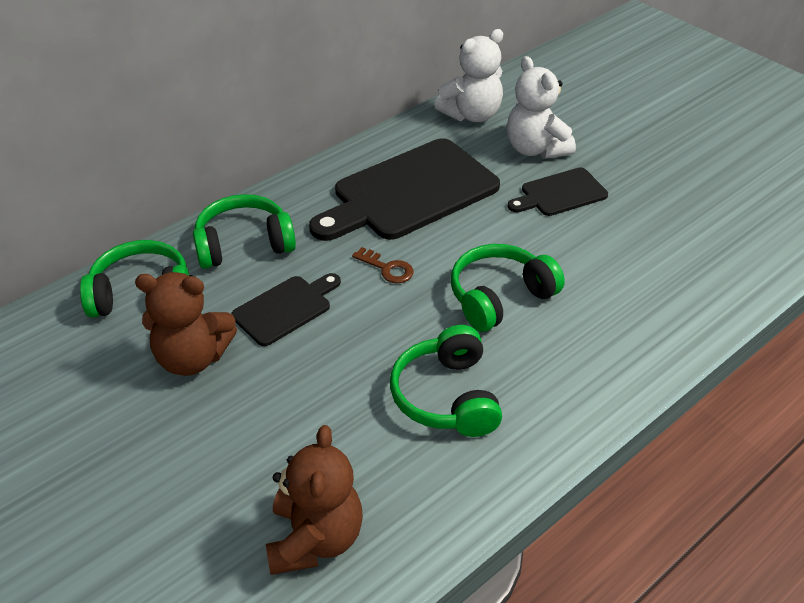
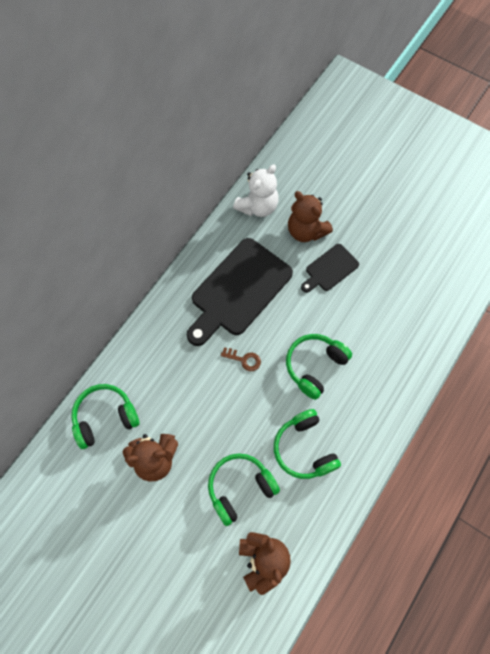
camera: 15 degrees left, 25 degrees up
green headphones [193,194,296,269] -> green headphones moved to [208,453,280,526]
black cutting board [231,273,341,346] -> none
white teddy bear [507,56,576,159] -> brown teddy bear [288,191,333,242]

